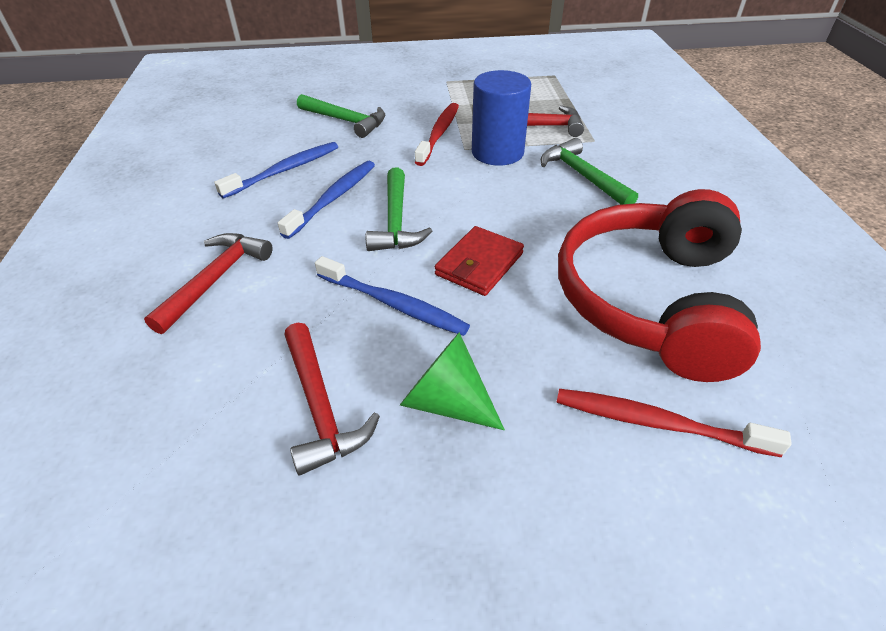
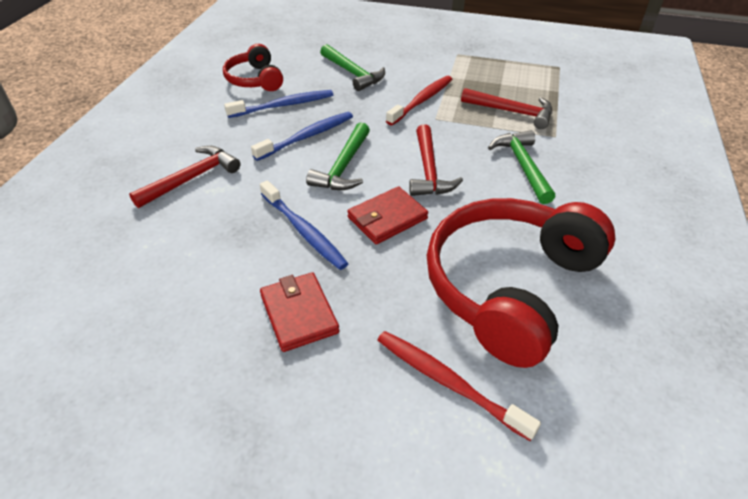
camera: 20 degrees right, 0 degrees up
red hammer [284,323,380,475] -> red hammer moved to [409,124,463,196]
green cone [400,332,505,430] -> red wallet [260,272,340,352]
blue cylinder [472,70,531,166] -> none
none -> red headphones [223,44,283,91]

